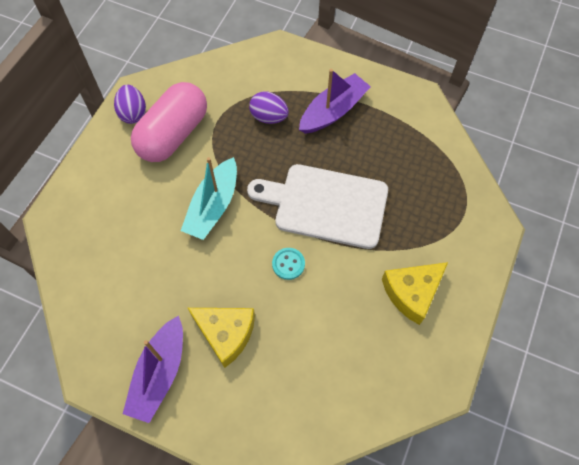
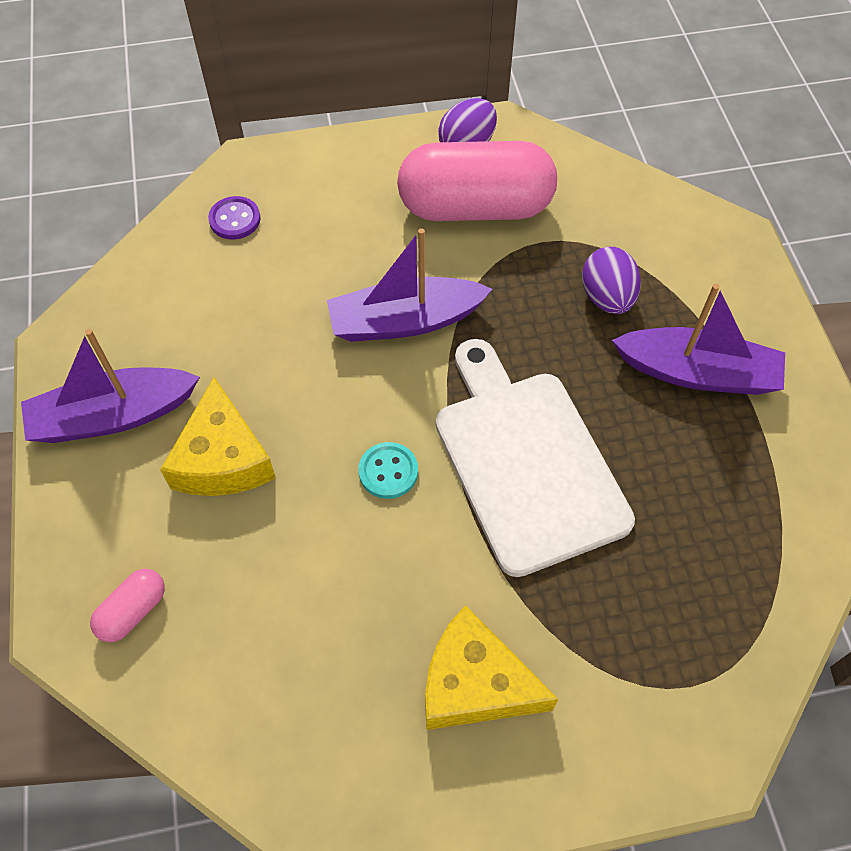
camera: 55 degrees right, 5 degrees down
turquoise boat [181,157,237,240] -> purple boat [327,228,493,342]
none -> pink capsule [90,569,165,642]
none -> purple button [208,196,261,240]

